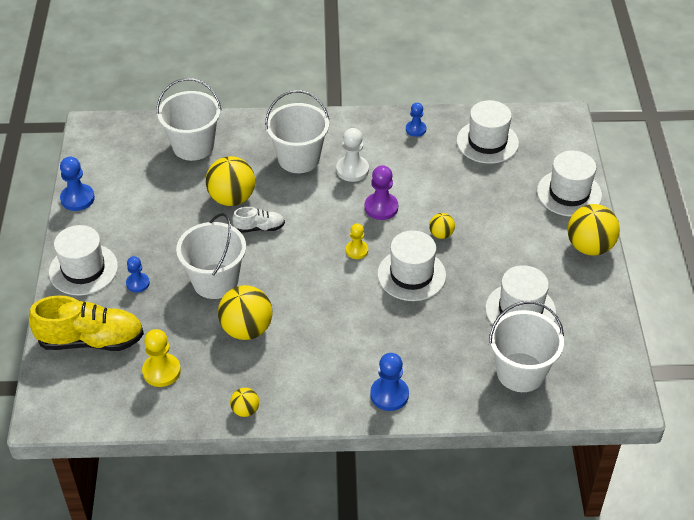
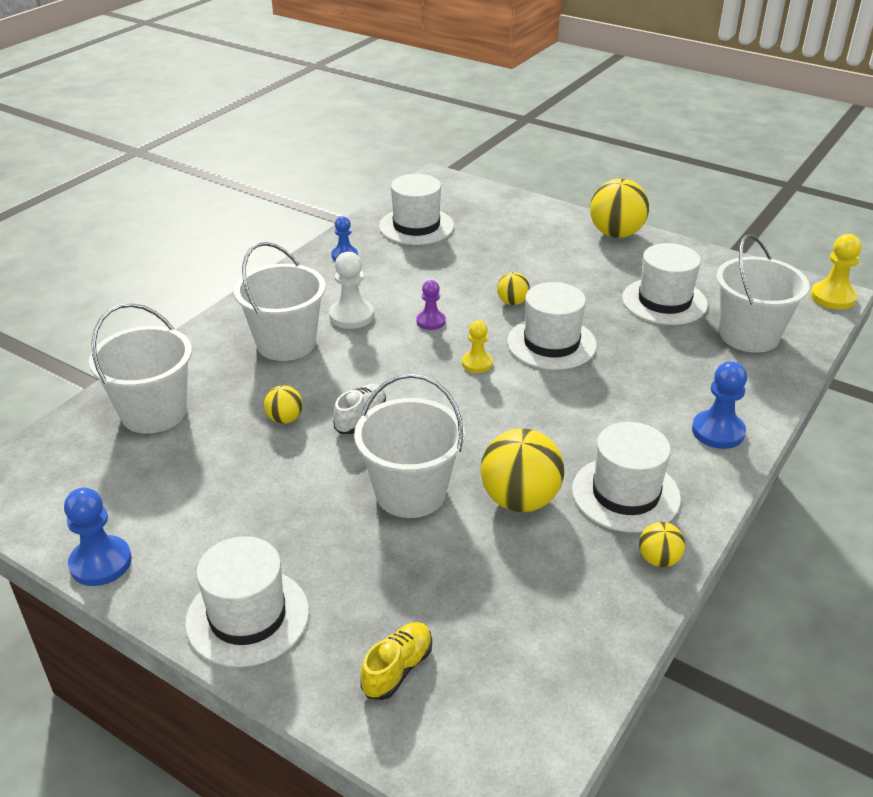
camera: 55 degrees left, 10 degrees down
yellow shoe [29,296,144,351] -> yellow shoe [360,622,432,700], size x0.51
blue pawn [126,256,150,292] -> none
yellow pawn [142,329,181,387] -> yellow pawn moved to [811,234,862,310]
yellow ball [206,156,255,206] -> yellow ball [264,385,303,424], size x0.51
purple pawn [365,165,398,220] -> purple pawn [416,280,446,330], size x0.65
white hat [537,151,602,217] -> white hat moved to [572,422,681,533]

